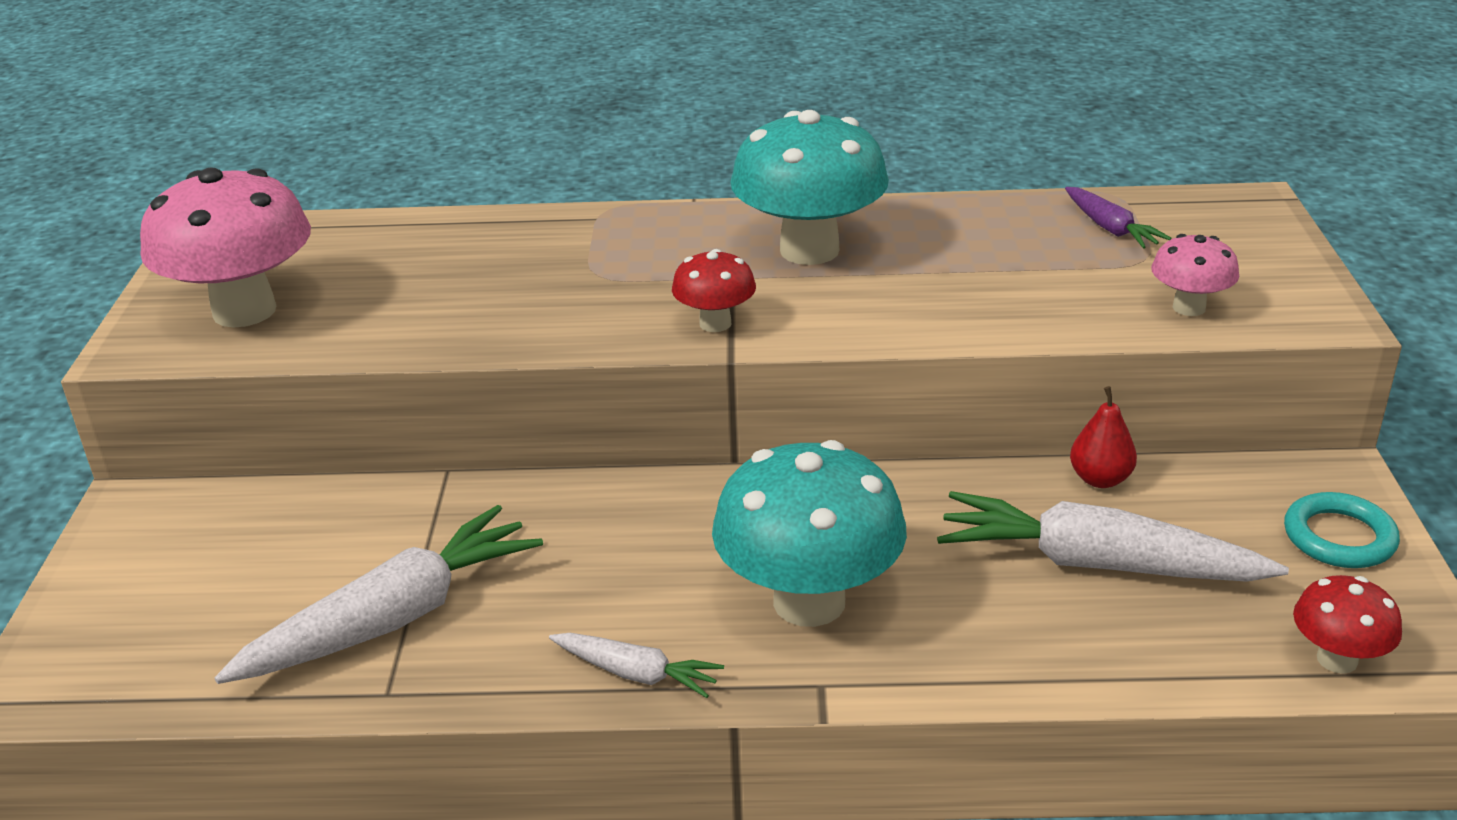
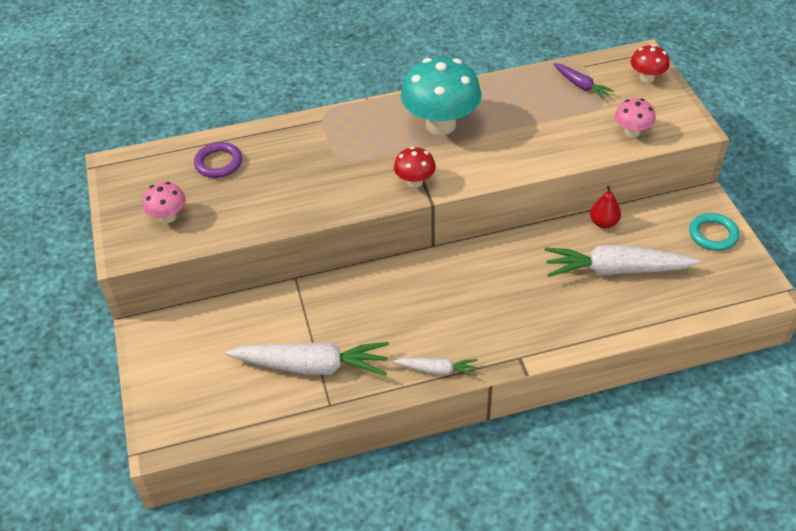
camera: 15 degrees left, 15 degrees up
pink mushroom [140,167,311,328] -> pink mushroom [142,182,186,223], size x0.50
white carrot [214,505,543,684] -> white carrot turned 60 degrees clockwise [226,342,389,376]
turquoise mushroom [712,440,907,627] -> none
red mushroom [1293,575,1402,674] -> red mushroom moved to [631,45,670,83]
none -> purple ring [194,142,242,178]

